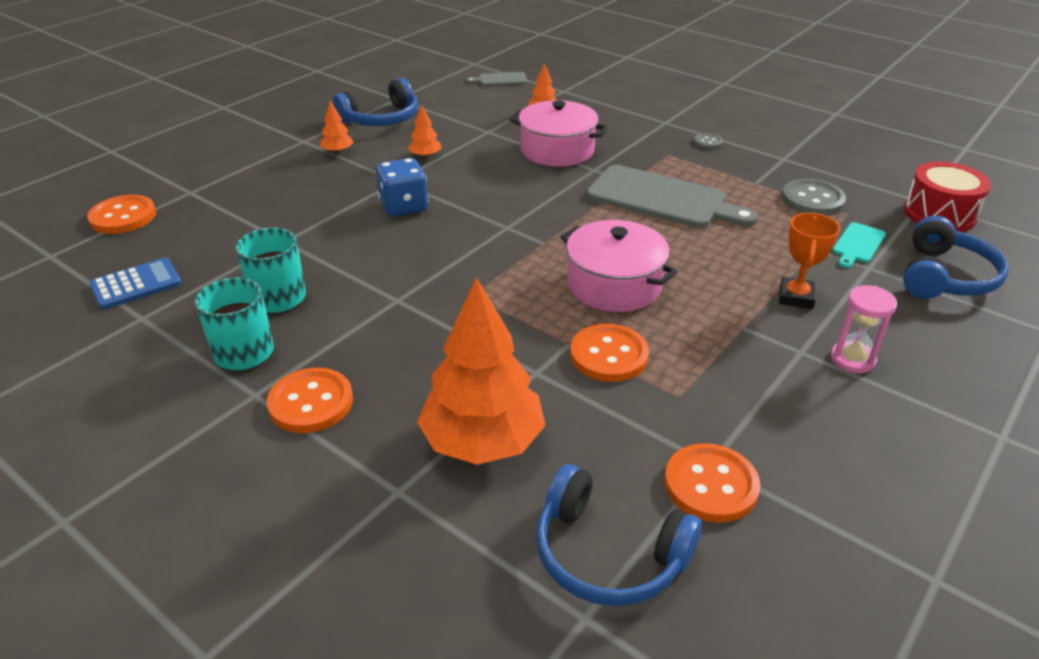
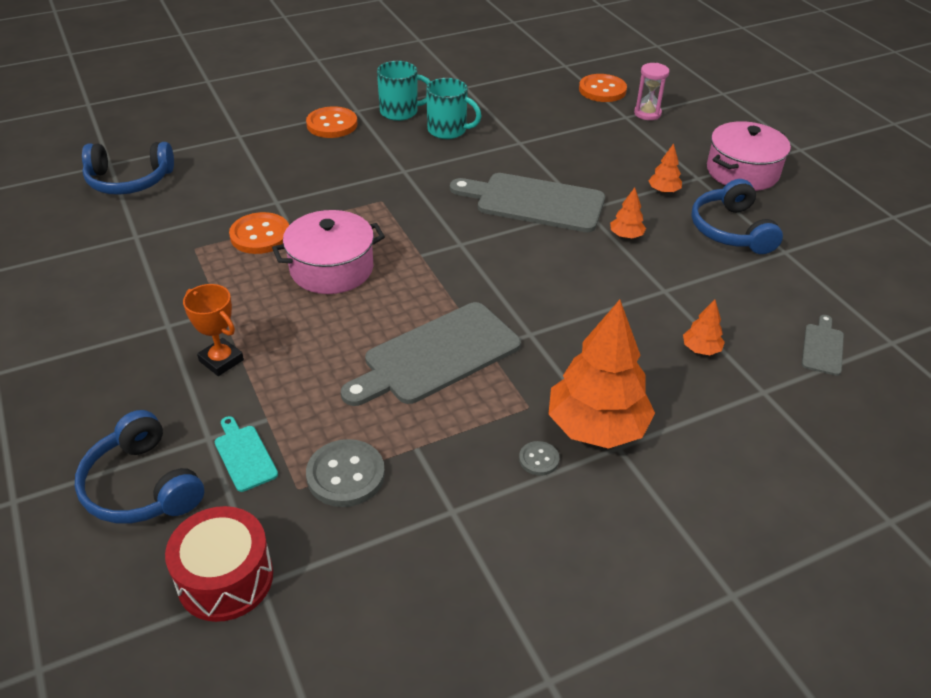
camera: 115 degrees right, 5 degrees up
blue calculator [89,258,182,310] -> none
blue dice [376,158,428,216] -> grey cutting board [450,173,605,232]
orange tree [417,277,546,465] -> orange tree moved to [548,300,655,449]
pink pot [509,100,608,167] -> pink pot moved to [707,121,791,191]
blue headphones [536,464,702,606] -> blue headphones turned 150 degrees counterclockwise [82,142,174,195]
orange button [665,443,760,523] -> none
pink hourglass [831,285,897,373] -> pink hourglass moved to [634,63,669,120]

